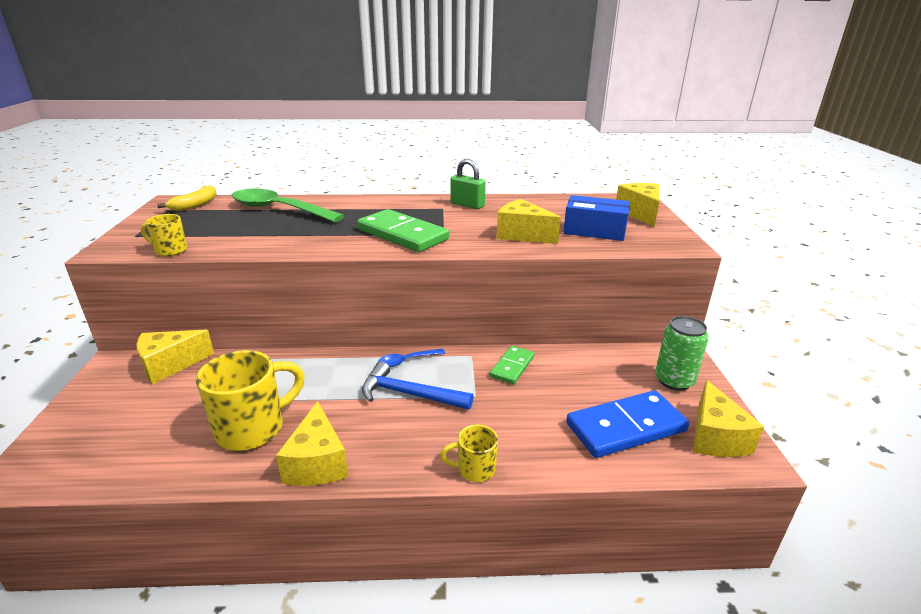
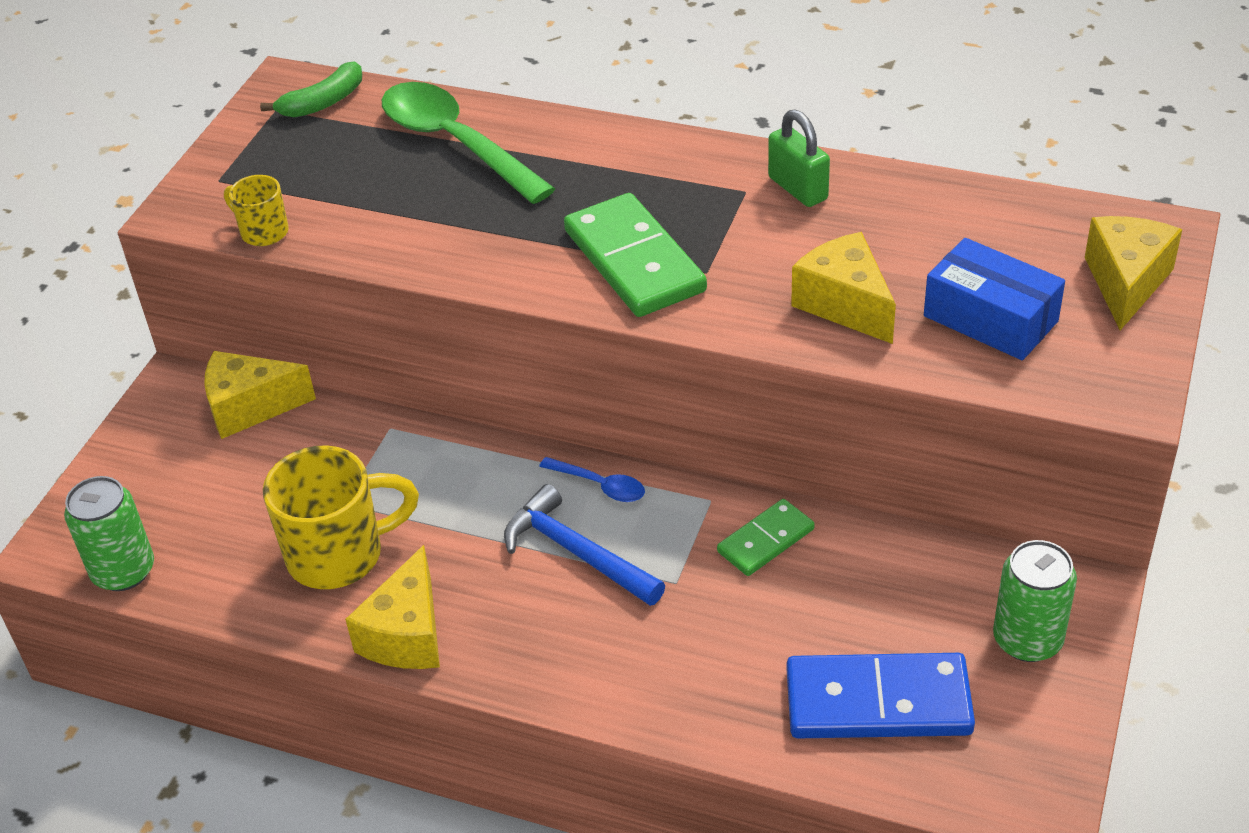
camera: 25 degrees right, 15 degrees up
yellow banana [157,185,217,211] -> green banana [260,61,362,117]
blue spoon [378,349,445,367] -> blue spoon turned 150 degrees counterclockwise [539,457,645,502]
yellow mug [440,425,498,482] -> none
yellow cheese [692,380,764,457] -> none
none -> green can [64,476,154,591]

